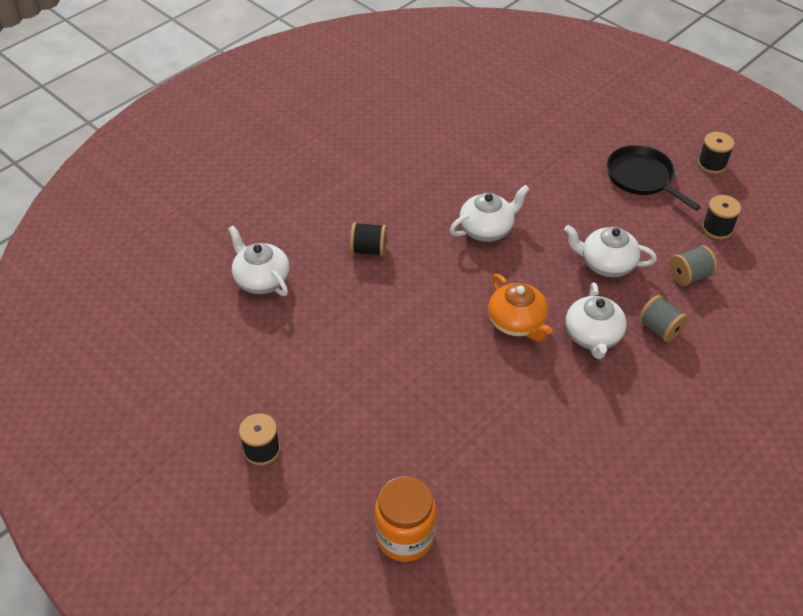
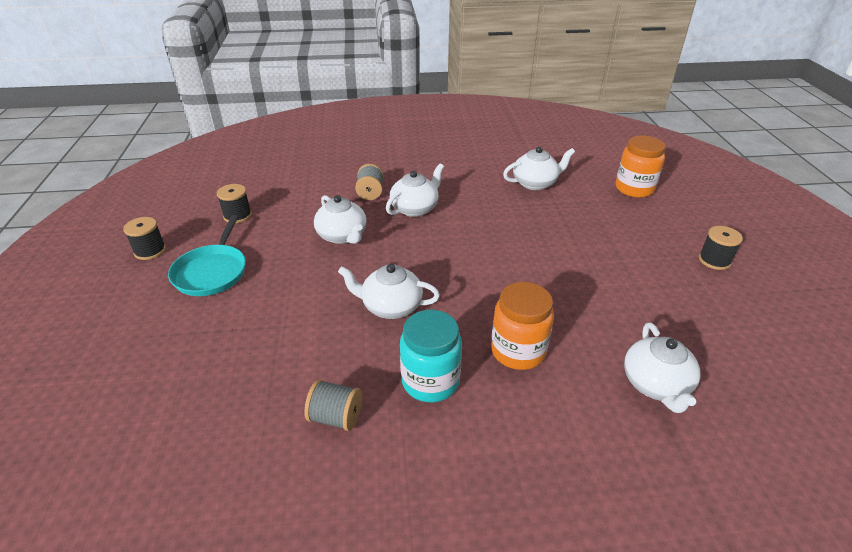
camera: 140 degrees left, 10 degrees down
black spool [350,222,387,256] -> orange jar [491,282,554,370]
orange teapot [488,274,552,342] -> none
black pan [606,145,701,211] -> turquoise pan [168,215,246,296]
grey spool [670,246,718,286] -> grey spool moved to [304,379,362,431]
none -> turquoise jar [400,310,462,402]
none -> white teapot [503,146,575,190]

